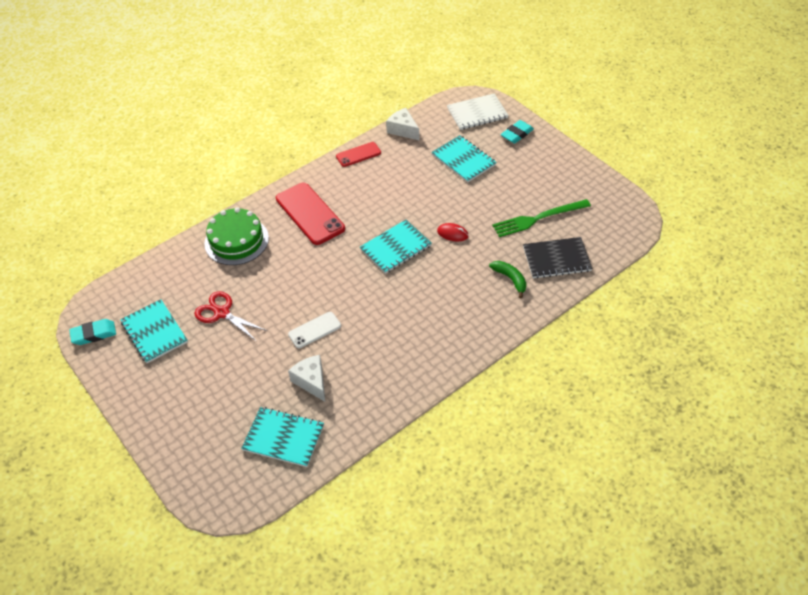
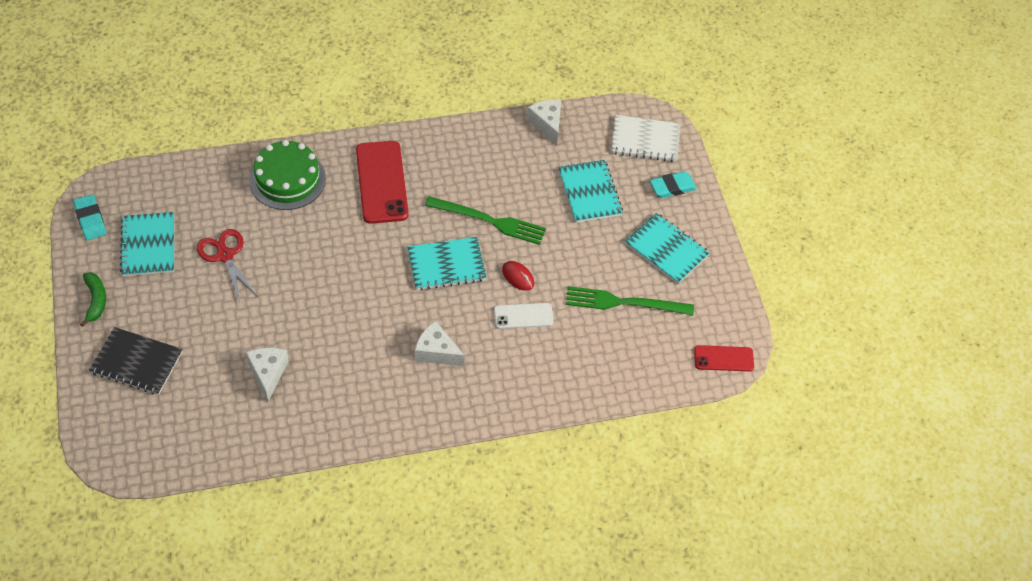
camera: 20 degrees right, 5 degrees up
turquoise eraser [69,319,116,345] -> turquoise eraser turned 60 degrees clockwise [73,194,106,240]
turquoise notebook [241,407,324,467] -> turquoise notebook moved to [625,213,710,284]
white phone [288,312,341,348] -> white phone moved to [494,303,554,329]
red phone [336,142,381,167] -> red phone moved to [694,345,754,371]
green banana [489,261,526,298] -> green banana moved to [80,272,106,327]
black notebook [523,237,593,279] -> black notebook moved to [89,327,183,395]
none -> white cheese [415,321,465,366]
none -> green fork [425,196,546,245]

